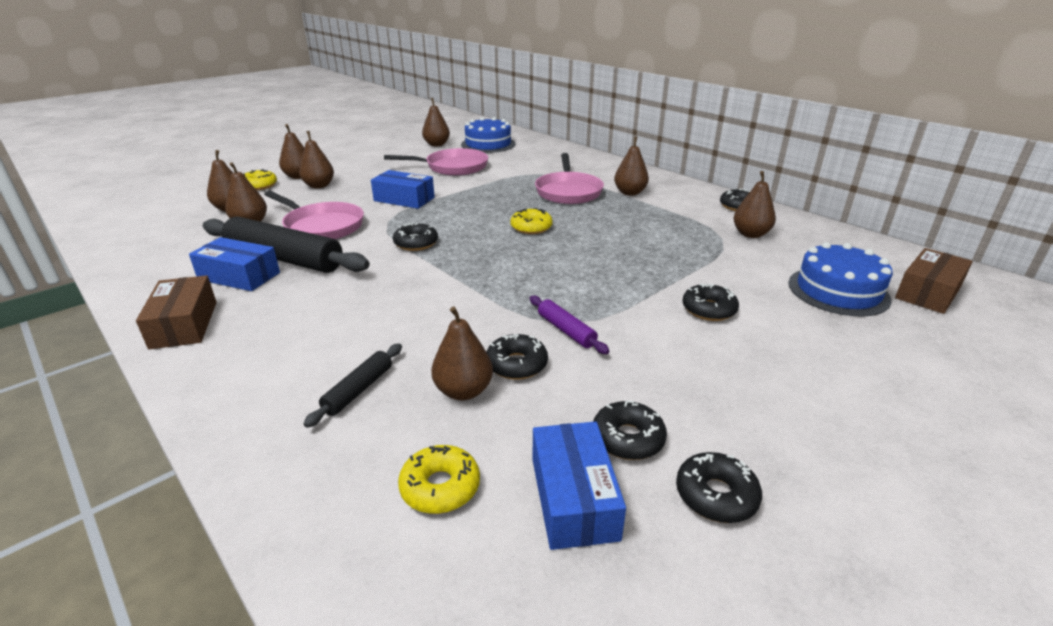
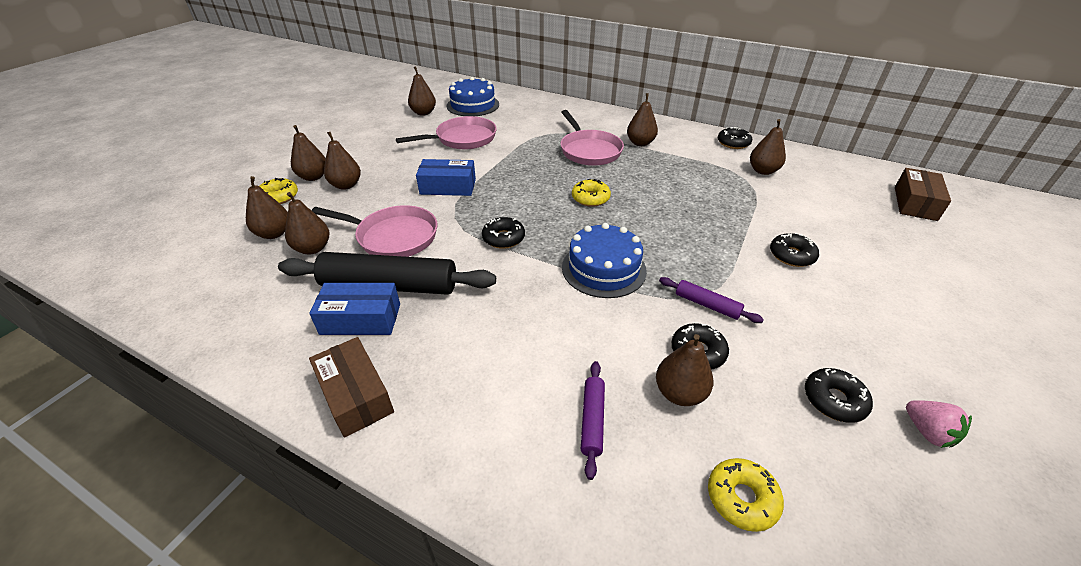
camera: 20 degrees left, 10 degrees up
black rolling pin [304,343,402,428] -> purple rolling pin [581,361,605,480]
blue box [533,421,626,550] -> none
black donut [676,452,762,523] -> pink strawberry [906,400,972,448]
blue cake [788,242,893,317] -> blue cake moved to [562,223,647,298]

